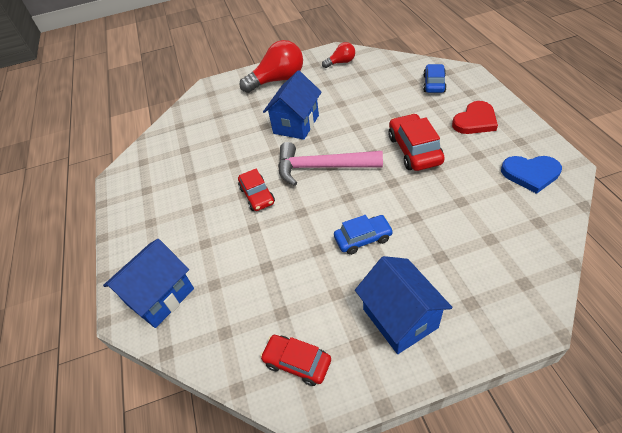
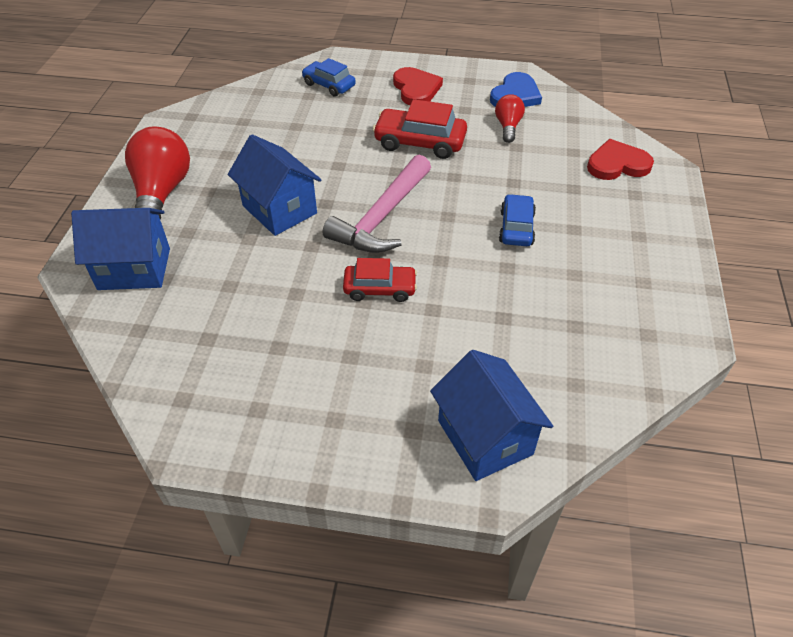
camera: 70 degrees left, 0 degrees up
red car [260,335,331,386] -> none
red light bulb [322,42,355,68] -> red light bulb moved to [495,94,525,143]
blue house [355,256,453,354] -> blue house moved to [71,208,170,290]
none -> red heart [587,139,654,180]

